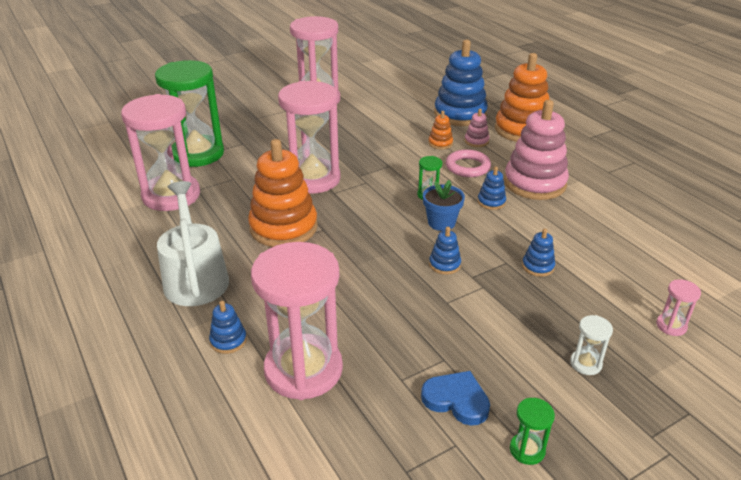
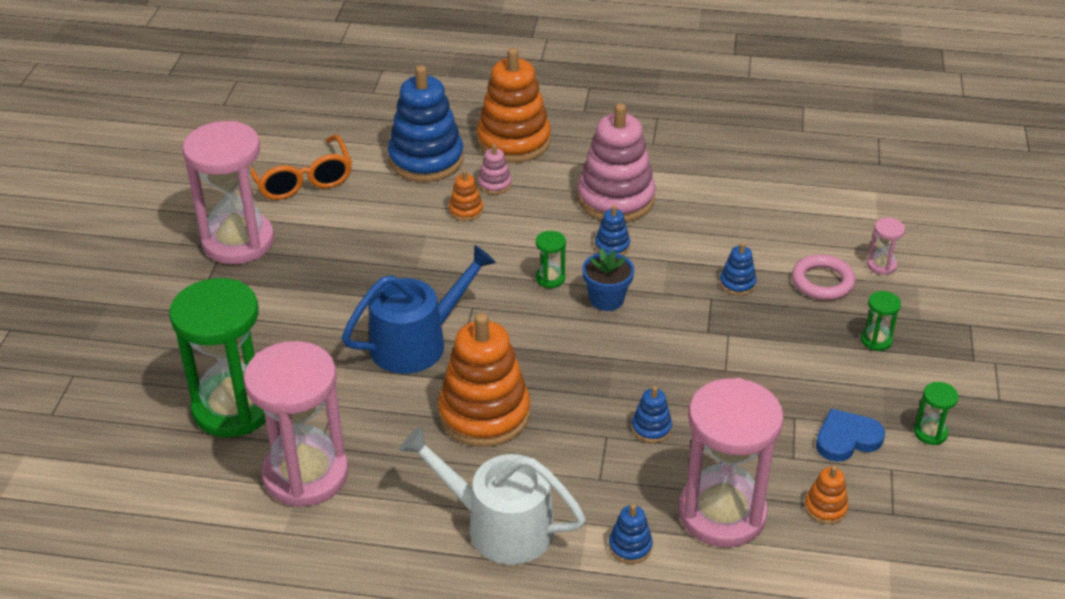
camera: 50 degrees left, 5 degrees up
pink hourglass [278,81,340,194] -> blue watering can [342,245,496,374]
blue stacking toy [429,227,461,275] -> blue stacking toy moved to [632,386,672,443]
pink ring [446,149,491,177] -> pink ring moved to [792,254,856,300]
white hourglass [570,315,613,375] -> green hourglass [861,291,901,351]
none -> orange glasses [250,135,352,200]
none -> orange stacking toy [804,465,848,524]

